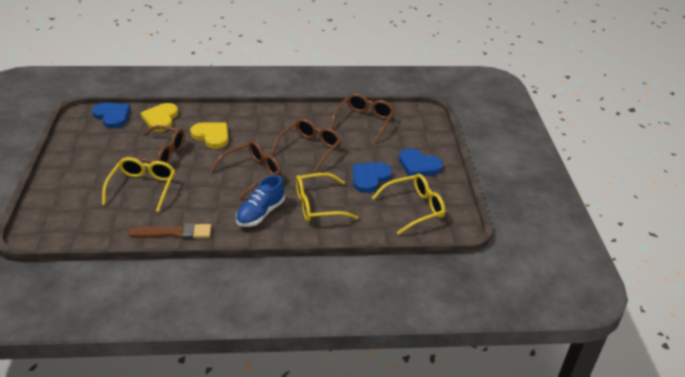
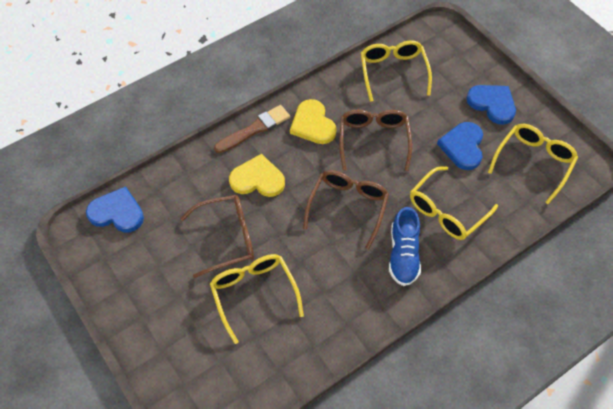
camera: 30 degrees left, 20 degrees up
brown brush [128,223,212,239] -> brown brush moved to [214,105,290,153]
yellow heart [140,103,178,132] -> yellow heart moved to [290,99,337,144]
brown glasses [330,93,395,143] -> yellow glasses [361,41,432,102]
blue heart [399,148,443,176] -> blue heart turned 135 degrees counterclockwise [466,85,516,125]

